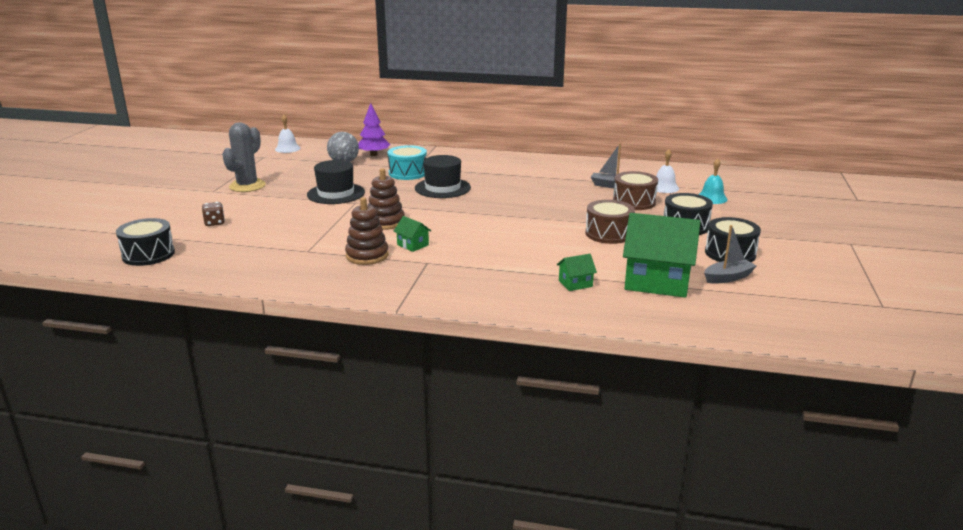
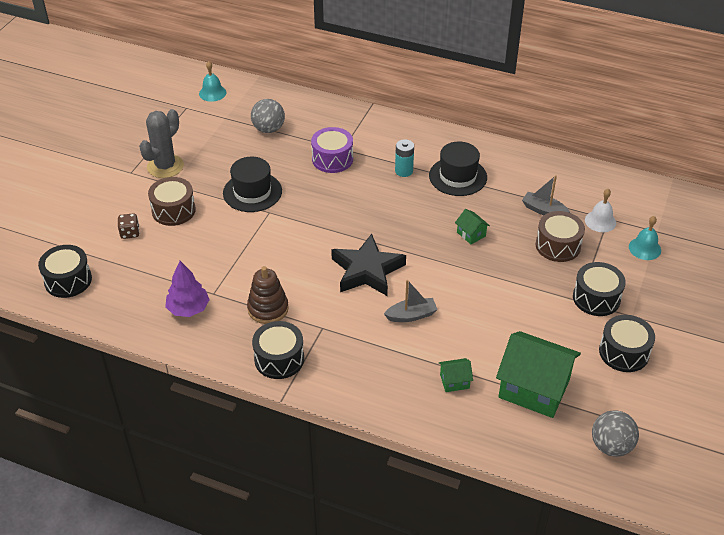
camera: 10 degrees right, 20 degrees up
white bell [275,115,301,153] -> turquoise bell [199,61,226,102]
purple tree [358,103,390,156] -> purple tree moved to [165,261,210,317]
brown stacking toy [368,168,405,230] -> none
turquoise drum [388,145,427,180] -> purple drum [311,127,353,173]
green house [393,216,431,252] -> green house moved to [455,209,490,244]
black hat [415,155,471,198] -> black hat moved to [429,141,487,196]
brown drum [585,200,635,244] -> brown drum moved to [148,177,196,226]
grey boat [704,225,757,284] -> grey boat moved to [384,280,438,322]
none -> black drum [252,321,304,379]
none -> black star [331,234,406,296]
none -> turquoise battery [395,139,414,177]
none -> grey ball [592,410,639,457]

